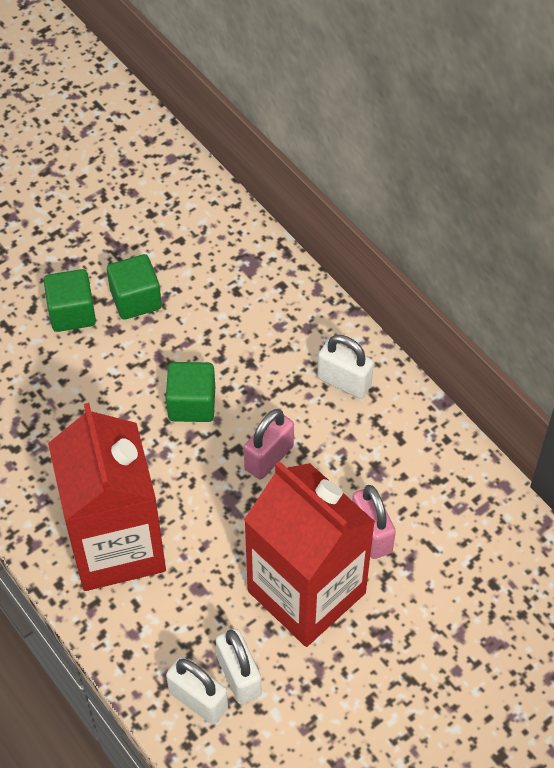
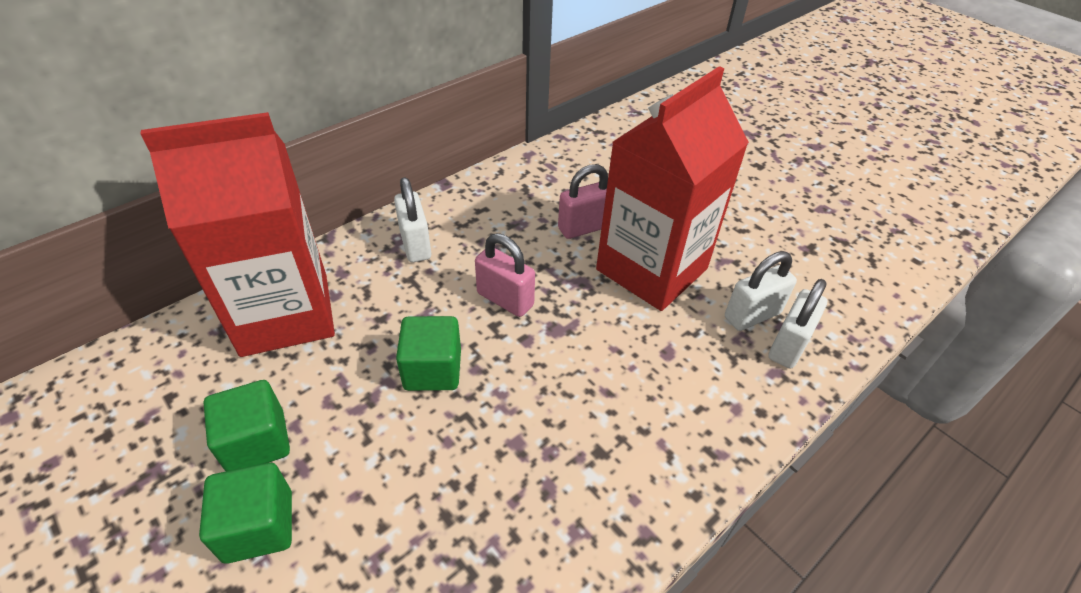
camera: 95 degrees left, 10 degrees down
red carton [48,403,166,591] -> red carton moved to [141,112,335,357]
white padlock [317,335,374,399] -> white padlock turned 45 degrees counterclockwise [394,177,431,262]

